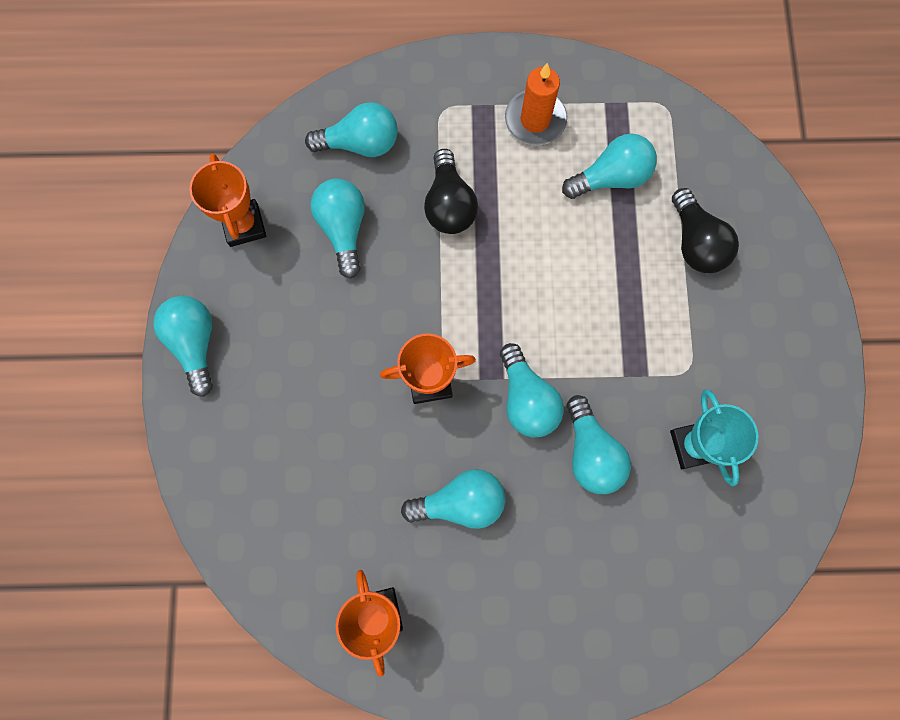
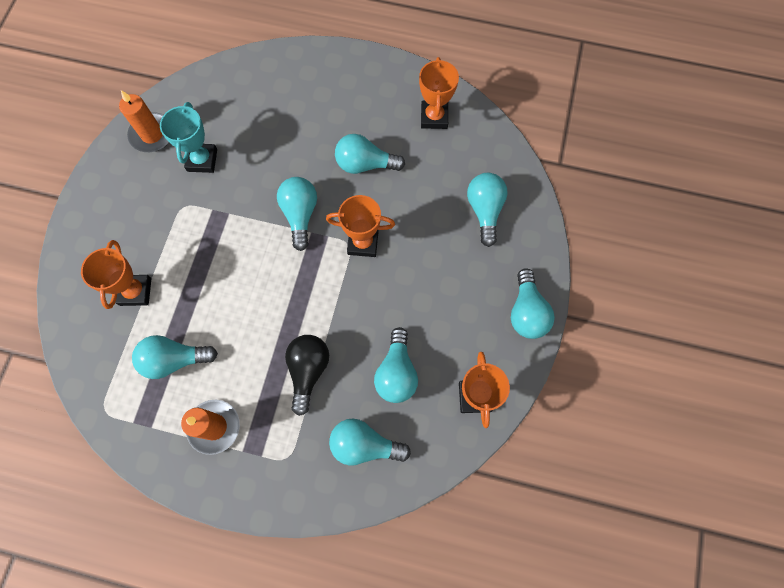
camera: 165 degrees left, 5 degrees down
turquoise light bulb [567,395,631,494] -> turquoise light bulb moved to [467,173,508,247]
black light bulb [672,188,739,273] -> orange trophy [81,240,152,309]
none -> orange candle [119,90,169,152]

